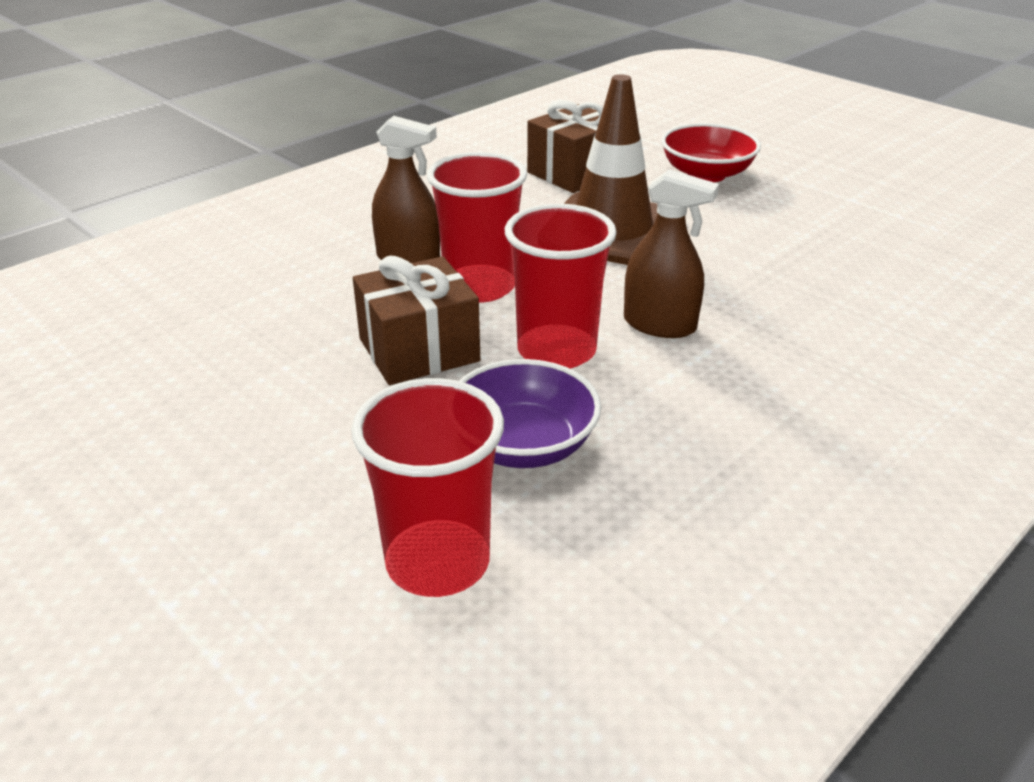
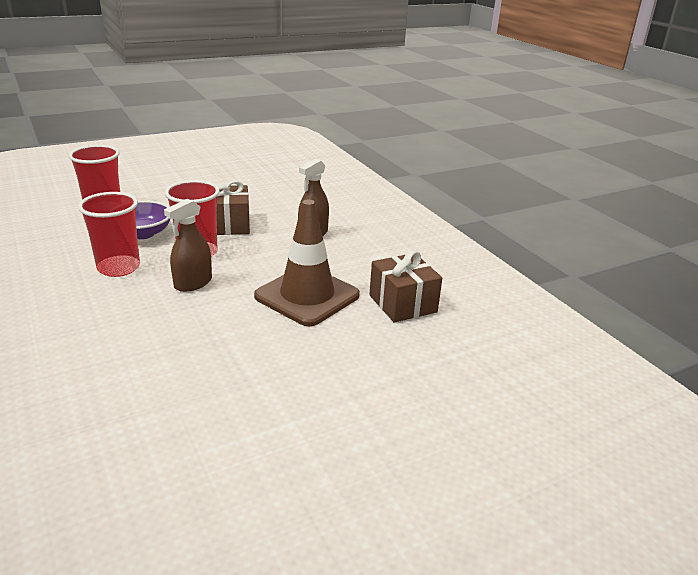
camera: 105 degrees right, 5 degrees down
red cup [427,152,527,303] -> red cup moved to [78,192,140,277]
red bowl [661,123,761,182] -> none

